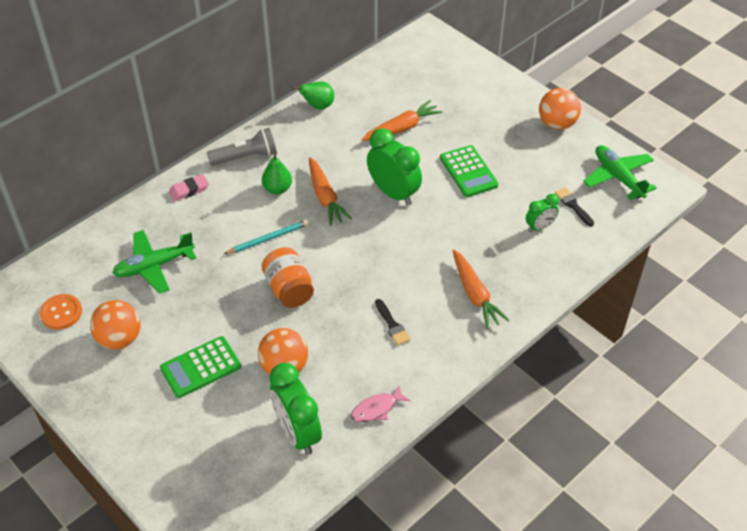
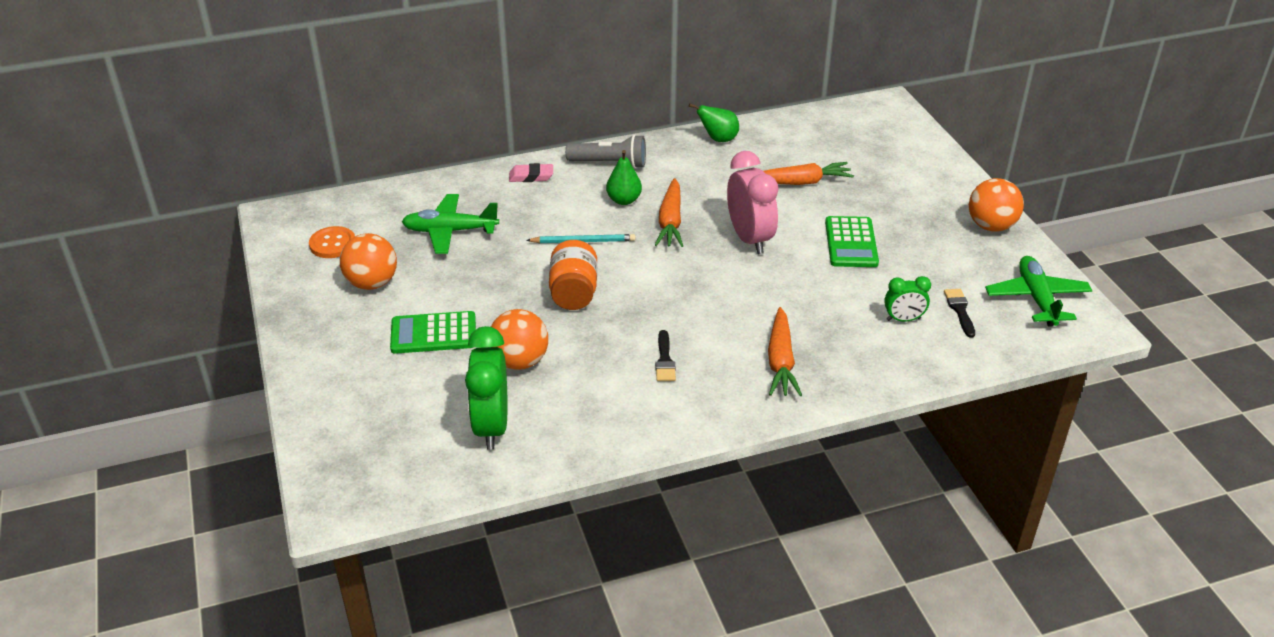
camera: 25 degrees right, 10 degrees down
pink fish [351,385,411,423] -> none
green clock [367,128,422,206] -> pink clock [727,151,778,254]

